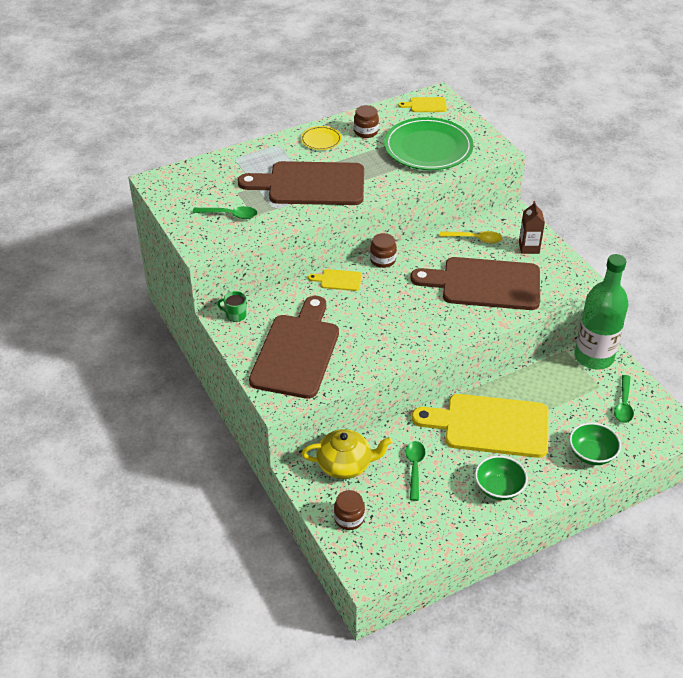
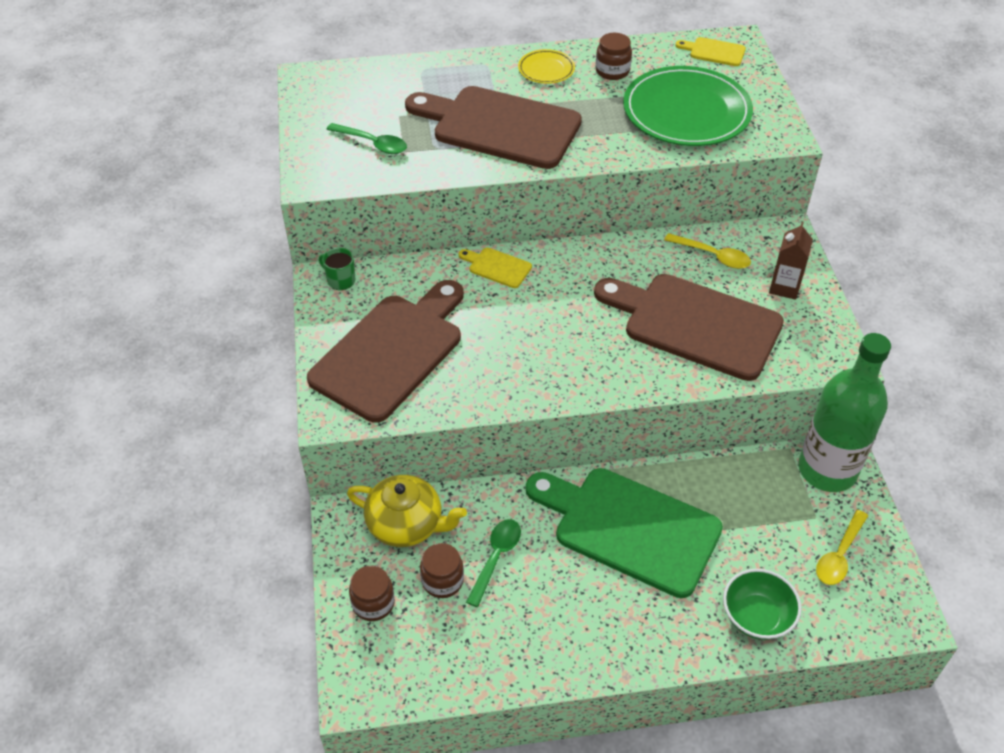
camera: 20 degrees right, 5 degrees up
brown jar [370,233,397,268] -> brown jar moved to [420,543,464,598]
yellow cutting board [412,394,549,458] -> green cutting board [526,468,723,598]
green bowl [475,456,528,500] -> none
green spoon [614,375,634,423] -> yellow spoon [816,510,868,585]

